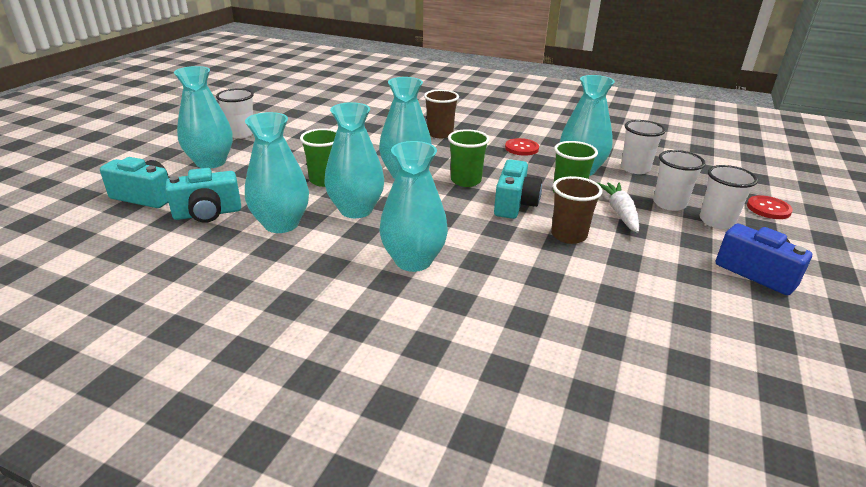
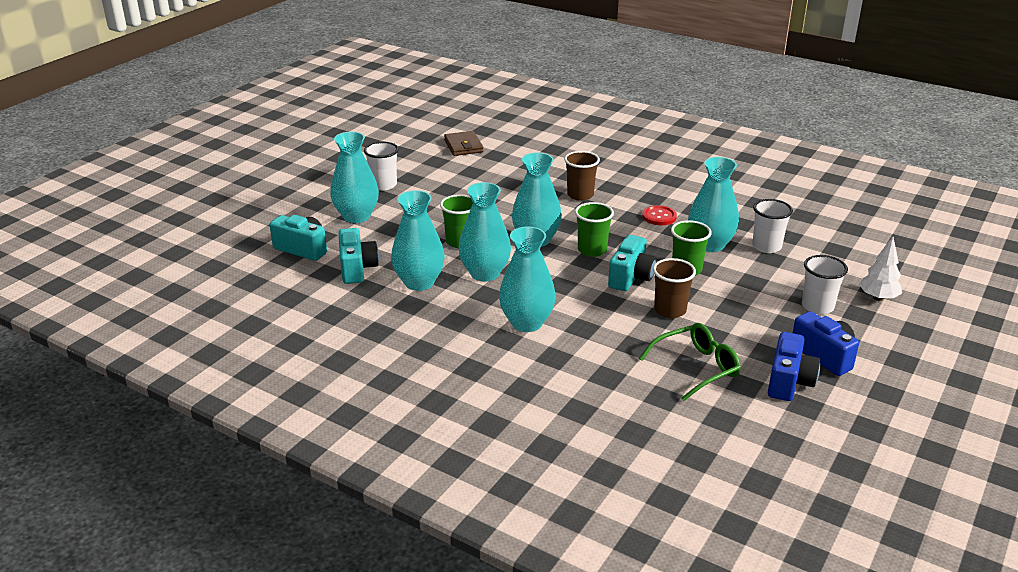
camera: 10 degrees right, 0 degrees up
turquoise camera [165,168,241,223] -> turquoise camera turned 90 degrees counterclockwise [338,228,379,284]
white carrot [597,182,639,233] -> none
white cup [653,150,706,211] -> none
red button [747,195,793,219] -> white tree [859,237,902,301]
none -> brown wallet [444,131,483,156]
none -> green glasses [639,323,741,401]
none -> blue camera [768,332,820,401]

